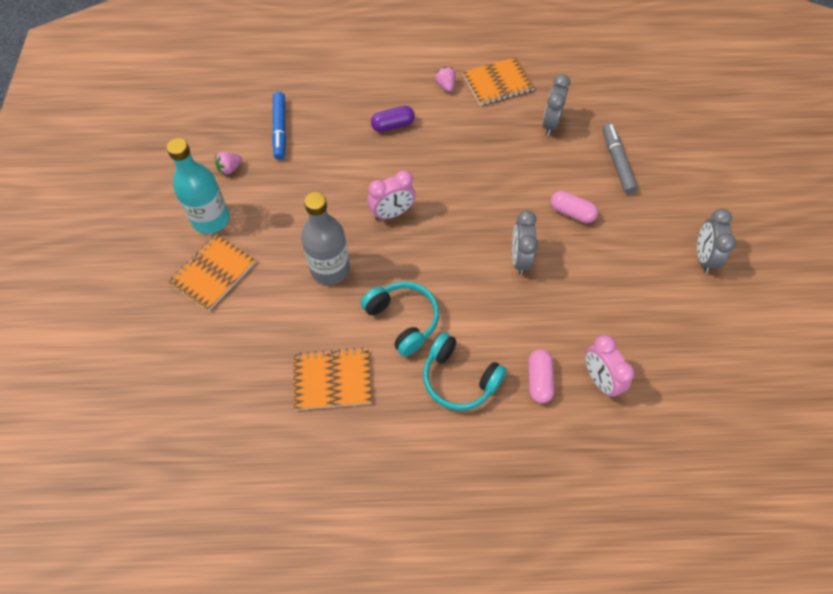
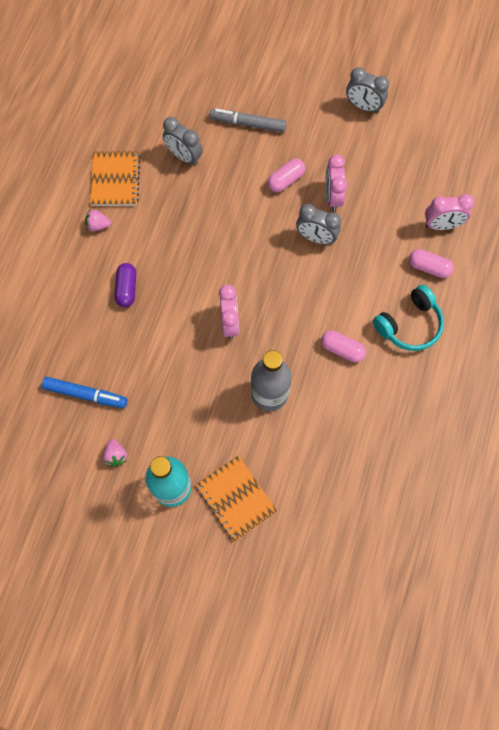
camera: 70 degrees left, 10 degrees up
orange notebook [294,348,372,410] -> none
turquoise headphones [361,282,439,357] -> pink capsule [321,330,366,362]
none -> pink clock [325,154,347,211]

